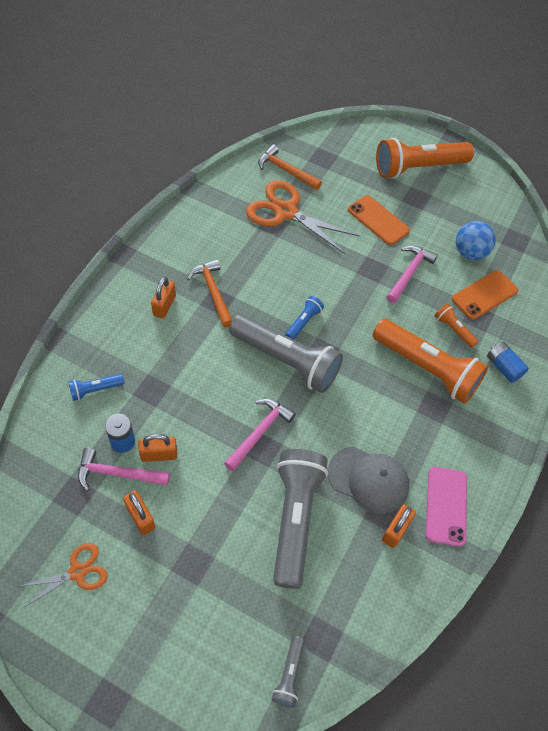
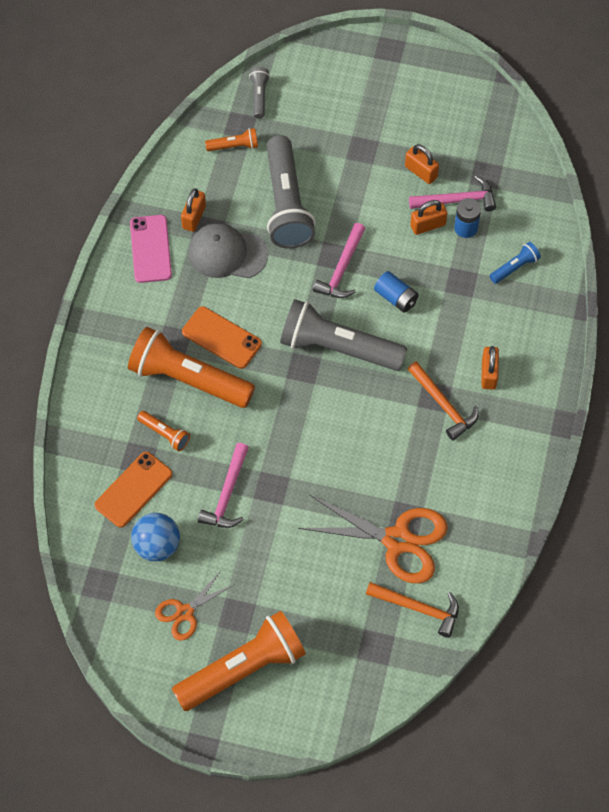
camera: 170 degrees right, 5 degrees up
orange scissors [17,543,108,608] -> orange scissors moved to [155,571,235,641]
blue flashlight [285,296,324,340] -> none
orange phone [348,195,410,245] -> orange phone moved to [182,306,262,369]
blue battery [487,342,529,383] -> blue battery moved to [374,271,419,313]
none -> orange flashlight [205,128,258,151]

